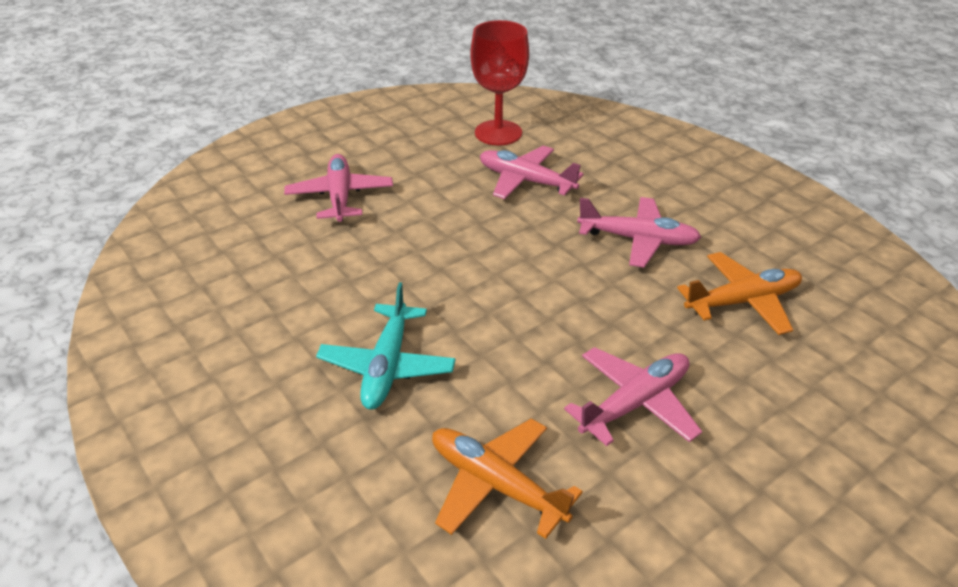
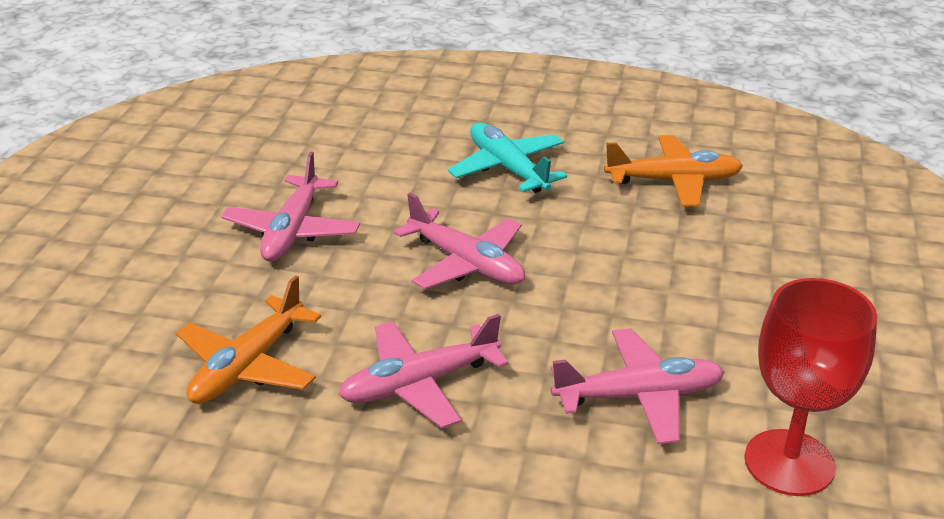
camera: 140 degrees right, 5 degrees down
pink plane [284,154,393,222] -> pink plane moved to [394,192,525,290]
orange plane [432,418,583,539] -> orange plane moved to [604,135,743,207]

